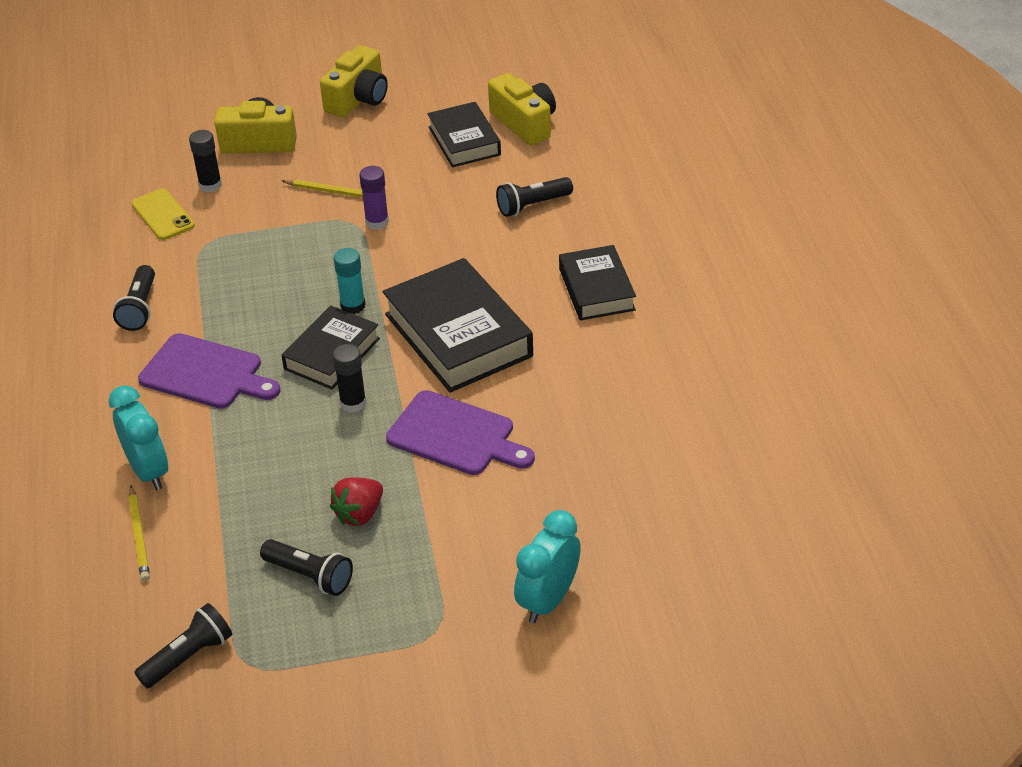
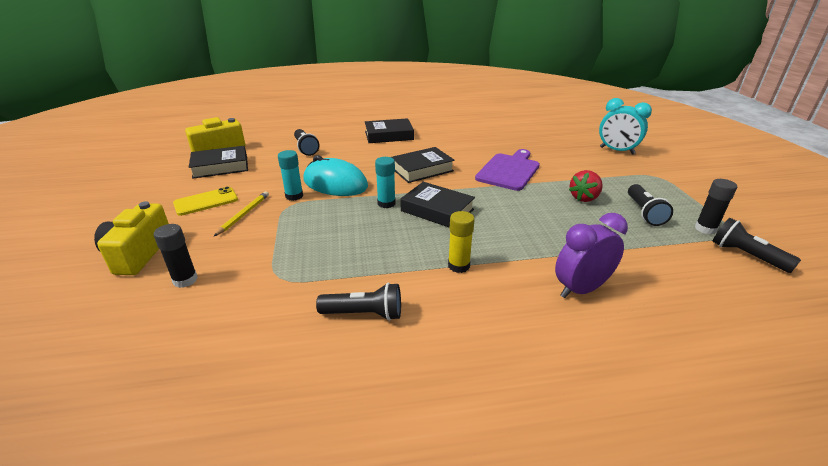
camera: 90 degrees left, 10 degrees down
turquoise clock [109,385,168,490] -> purple clock [555,213,628,298]
yellow pencil [129,485,150,582] -> none
yellow phone [131,189,195,240] -> yellow phone moved to [173,187,238,216]
purple cutting board [138,333,281,409] -> yellow glue stick [448,211,475,273]
black flashlight [260,539,353,596] -> black flashlight turned 150 degrees clockwise [628,184,673,226]
yellow camera [320,45,388,117] -> none
red strawberry [330,477,383,526] -> red strawberry turned 90 degrees clockwise [569,170,603,202]
black glue stick [332,344,367,413] -> black glue stick moved to [695,179,737,234]
purple glue stick [359,166,389,230] -> turquoise glue stick [278,150,303,201]
black book [383,258,533,393] -> black book [391,147,454,183], size x0.62
none -> turquoise mouse [303,155,368,196]

